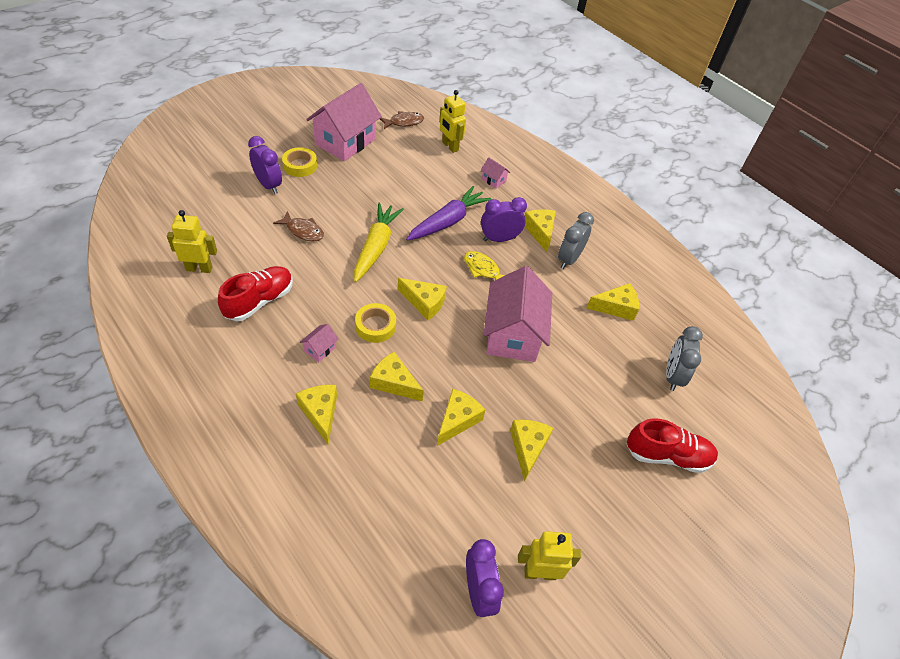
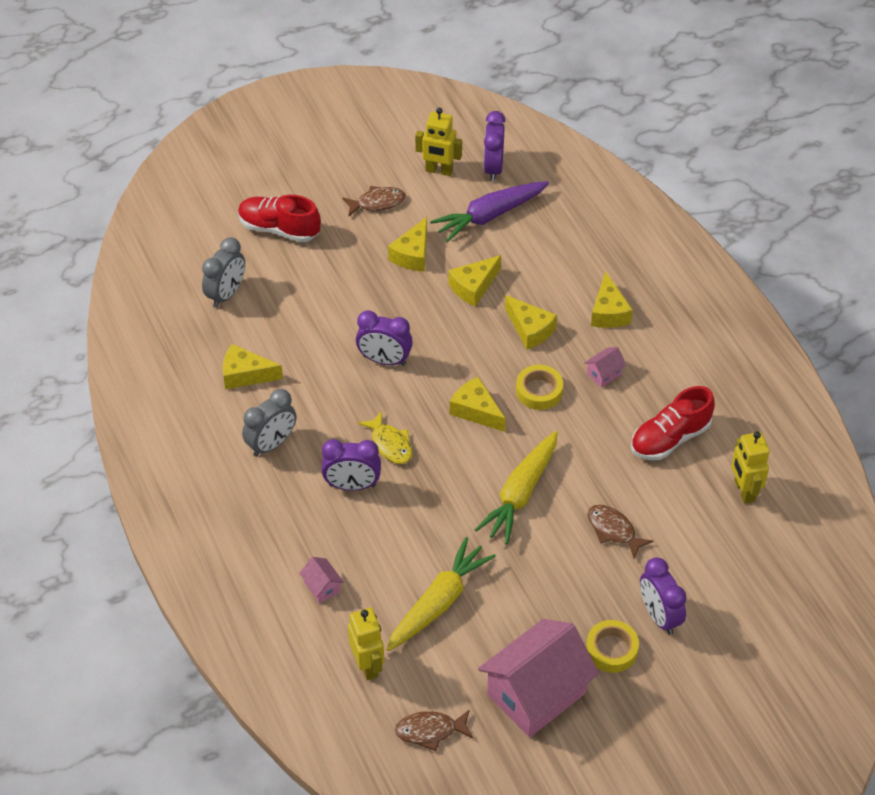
camera: 160 degrees left, 0 degrees up
yellow robot [167,210,217,273] -> yellow robot turned 60 degrees clockwise [731,431,770,504]
purple carrot [406,186,491,241] -> purple carrot moved to [430,181,549,243]
pink house [484,266,552,362] -> purple clock [356,310,413,366]
yellow cheese [525,209,556,252] -> none
none -> brown fish [342,186,406,217]
none -> yellow carrot [386,537,496,651]

